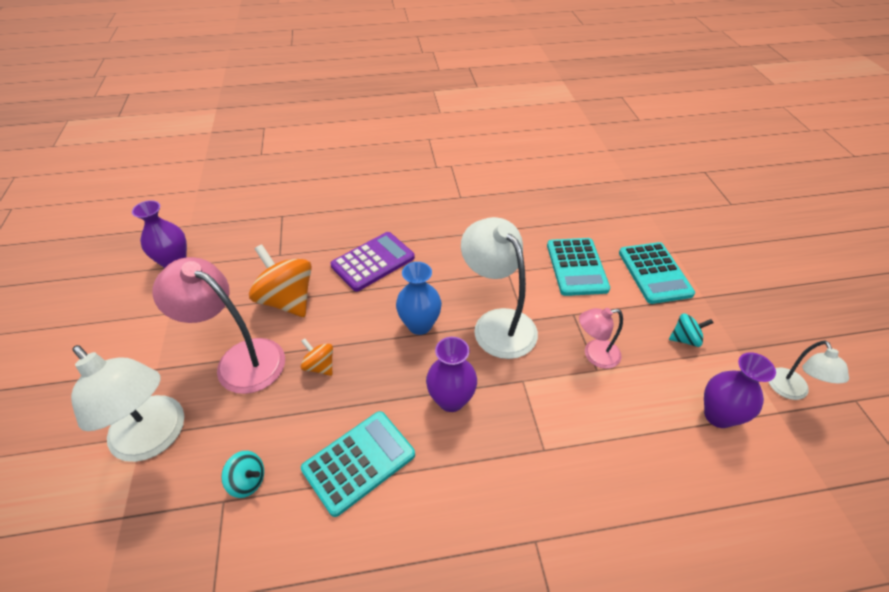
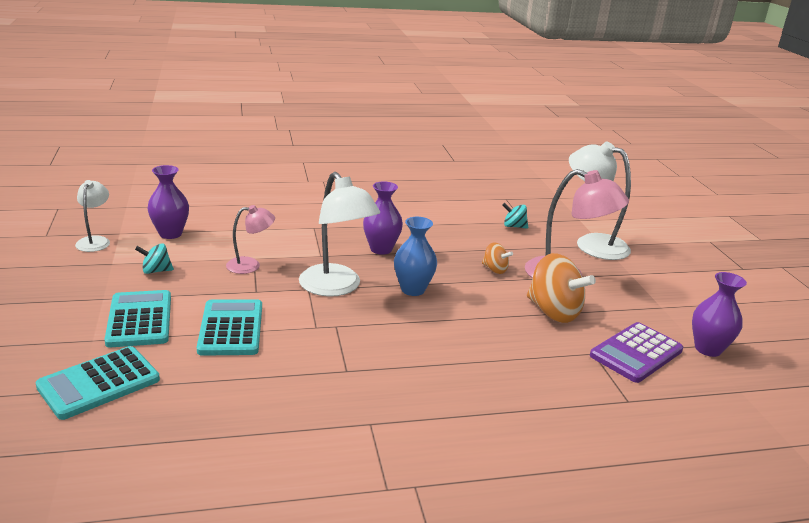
camera: 175 degrees right, 20 degrees down
turquoise calculator [301,411,415,517] -> turquoise calculator moved to [35,346,160,420]
purple calculator [330,232,415,292] -> purple calculator moved to [590,322,683,383]

